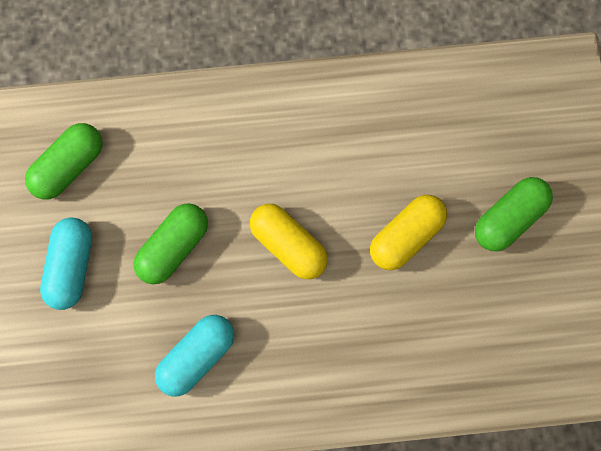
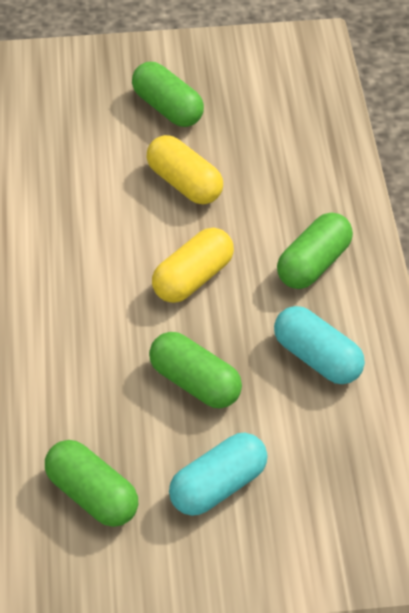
camera: 90 degrees left, 25 degrees down
turquoise capsule [40,217,92,310] -> turquoise capsule turned 45 degrees counterclockwise [169,433,268,516]
none -> green capsule [277,212,353,289]

